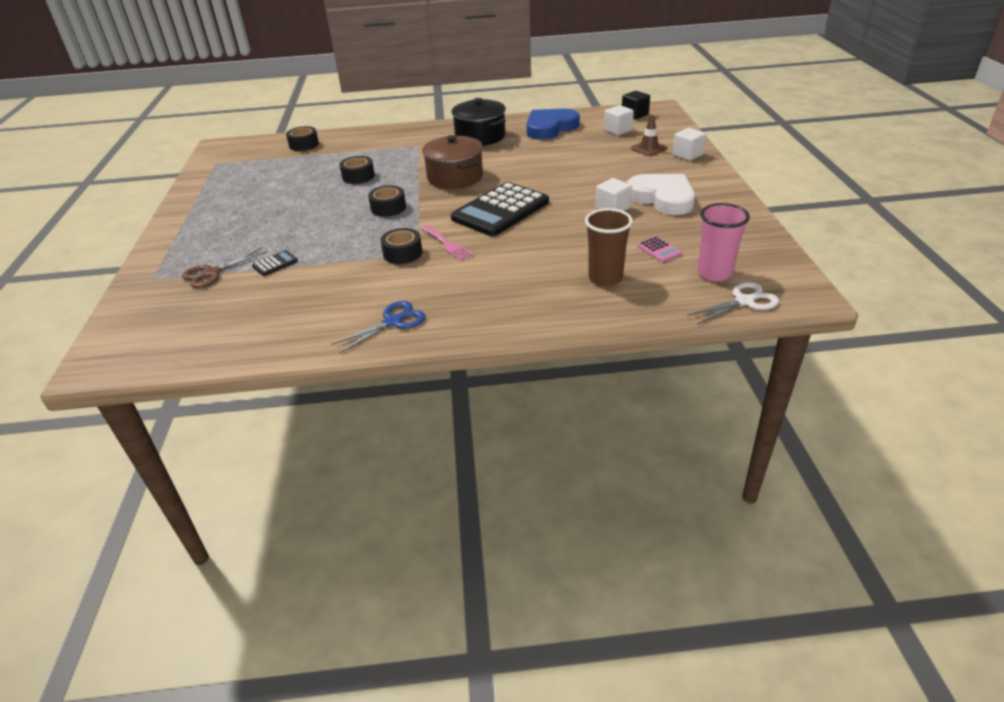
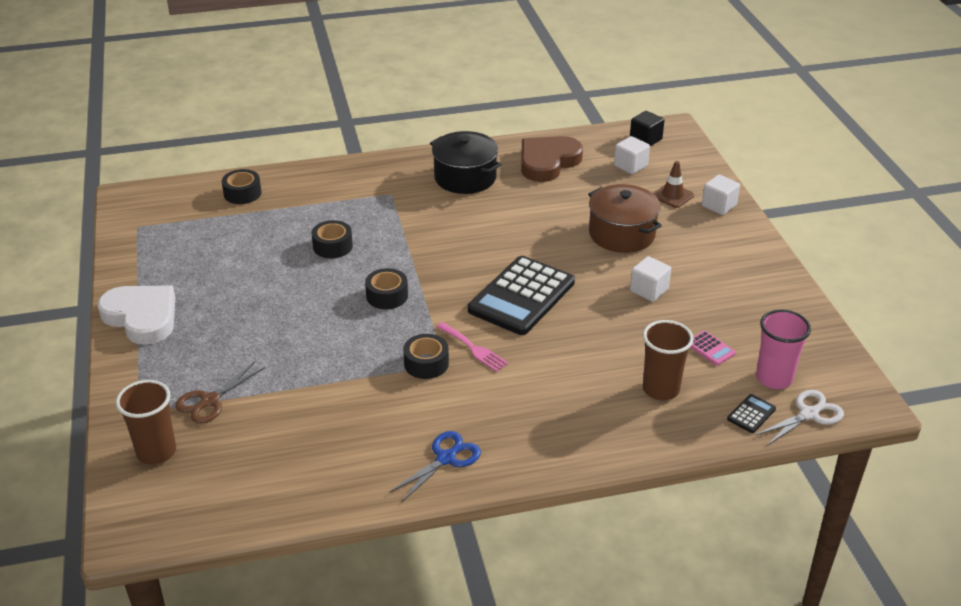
camera: 10 degrees left, 0 degrees up
black calculator [252,250,298,276] -> black calculator moved to [727,394,776,433]
brown pot [422,135,483,189] -> brown pot moved to [588,184,662,253]
blue heart [527,109,580,140] -> brown heart [521,136,583,182]
white heart [627,174,695,215] -> white heart moved to [98,286,176,345]
none -> brown cup [116,380,176,464]

